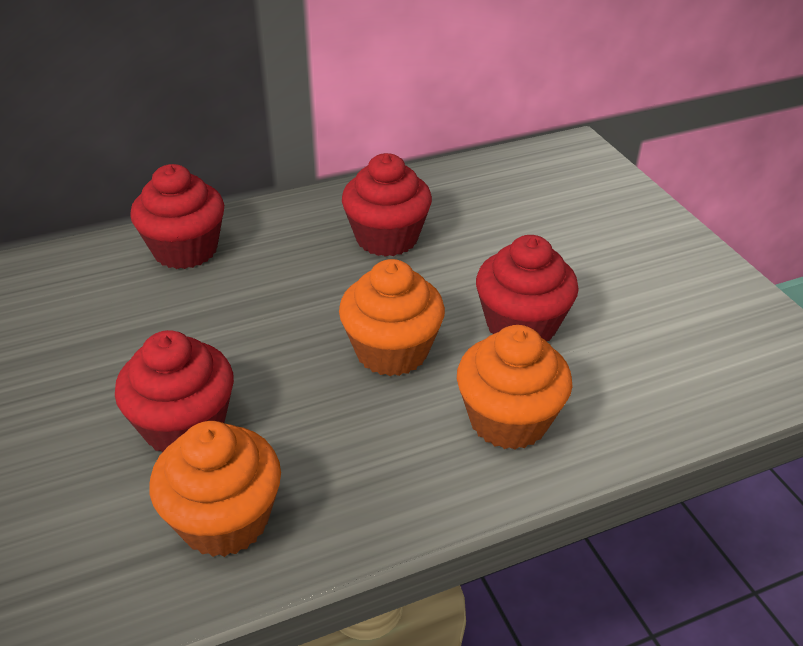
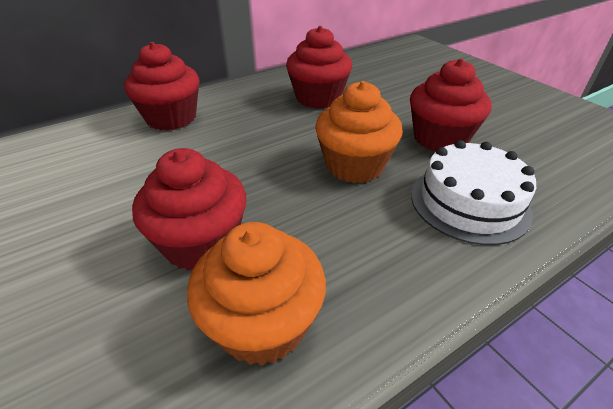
camera: 10 degrees left, 0 degrees up
orange cupcake [457,325,573,450] -> white cake [411,140,536,245]

